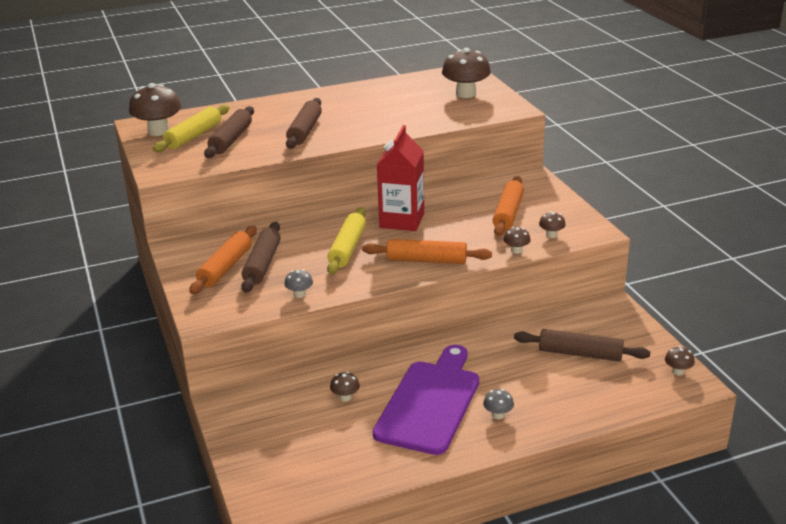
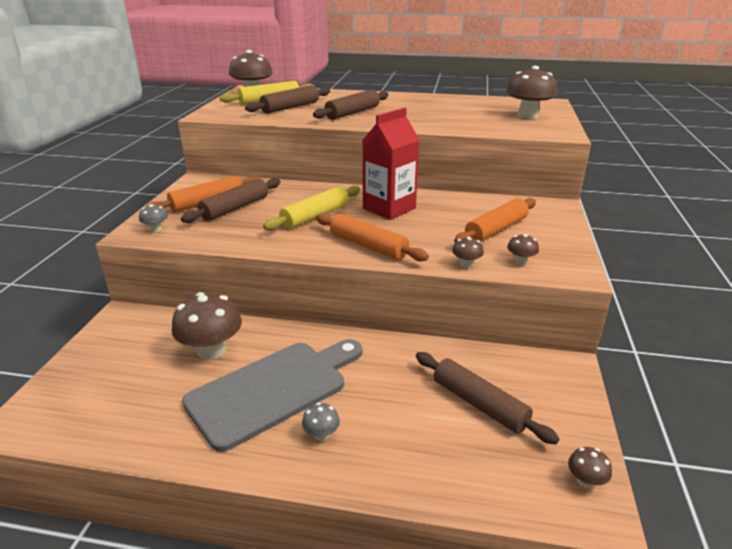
camera: 30 degrees right, 0 degrees up
grey mushroom [284,270,313,298] -> grey mushroom moved to [139,204,168,232]
brown mushroom [330,372,360,401] -> brown mushroom [172,292,242,360], size x2.14
purple cutting board [373,345,479,455] -> grey cutting board [182,339,362,452]

